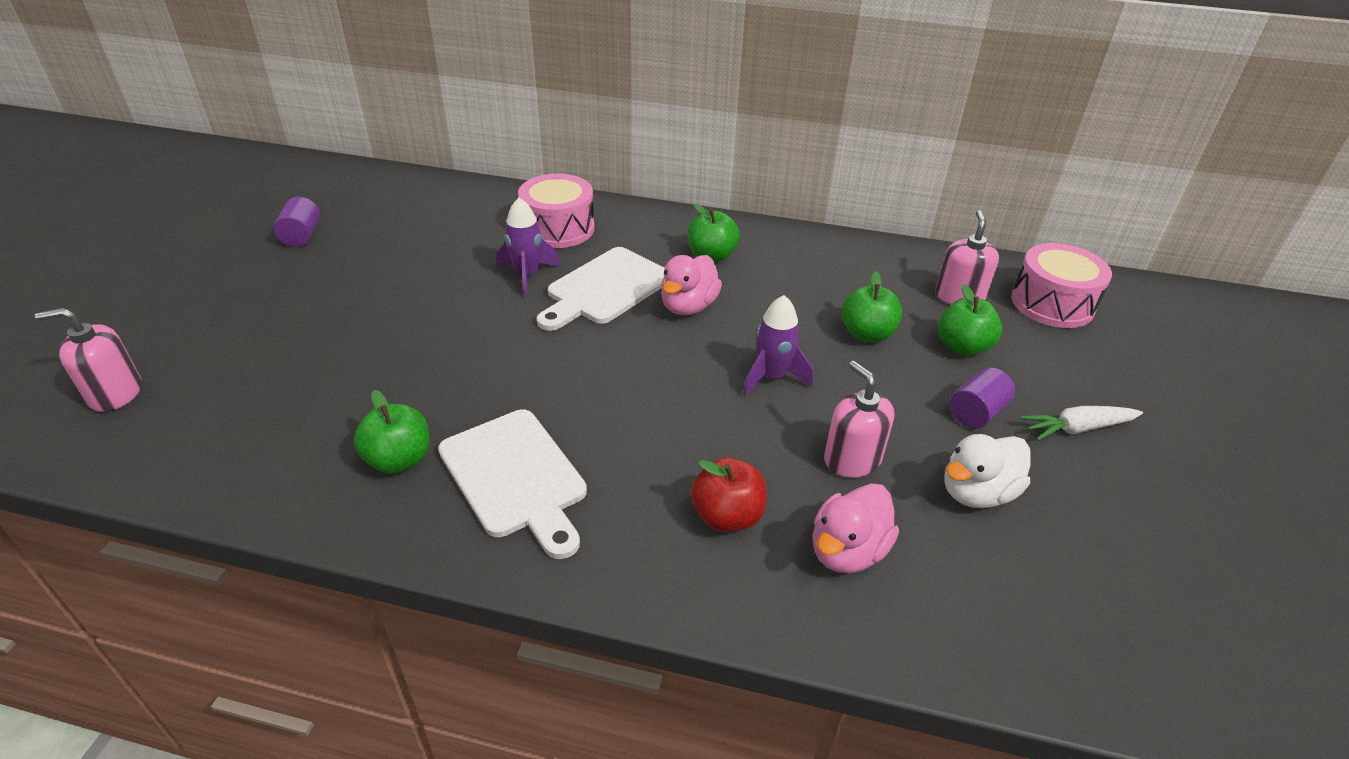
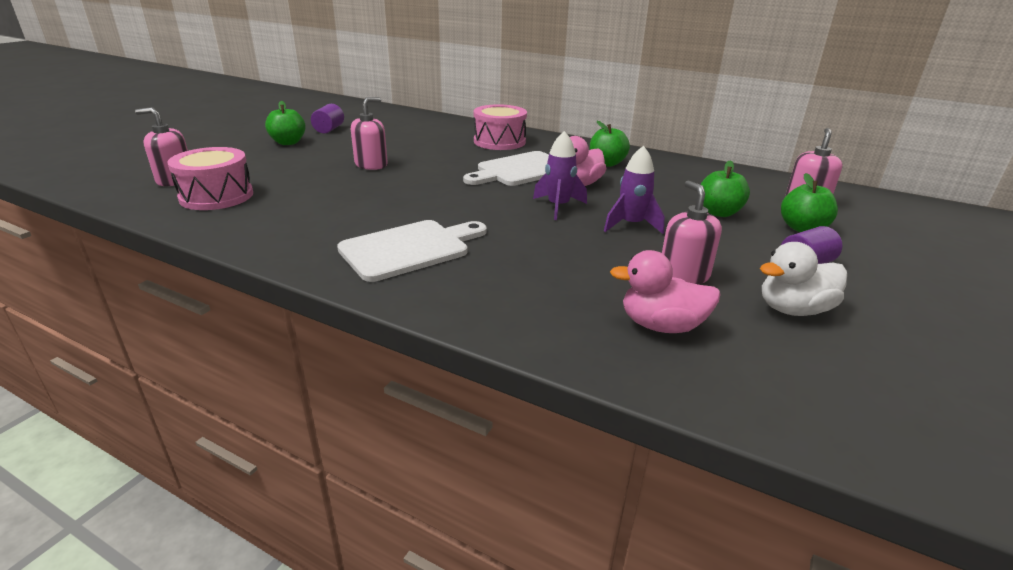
camera: 15 degrees right, 10 degrees down
green apple [354,390,429,474] -> green apple moved to [265,101,306,145]
white cutting board [438,409,587,559] -> white cutting board turned 105 degrees counterclockwise [337,220,487,282]
purple rocket [497,198,560,297] -> purple rocket moved to [533,131,587,220]
red apple [691,458,767,532] -> none
pink duck [812,483,899,573] -> pink duck turned 45 degrees clockwise [610,250,721,333]
pink drum [1011,243,1112,328] -> pink drum moved to [167,147,253,210]
white carrot [1020,406,1143,441] -> none
none -> pink soap dispenser [351,97,388,170]

